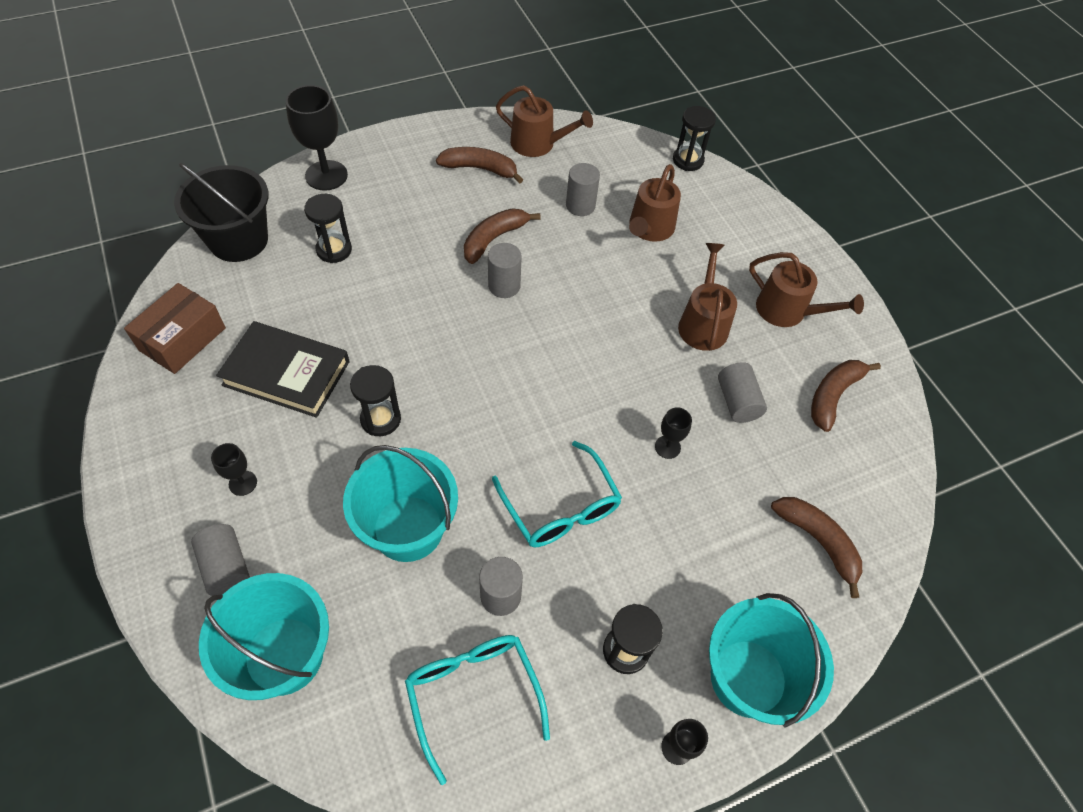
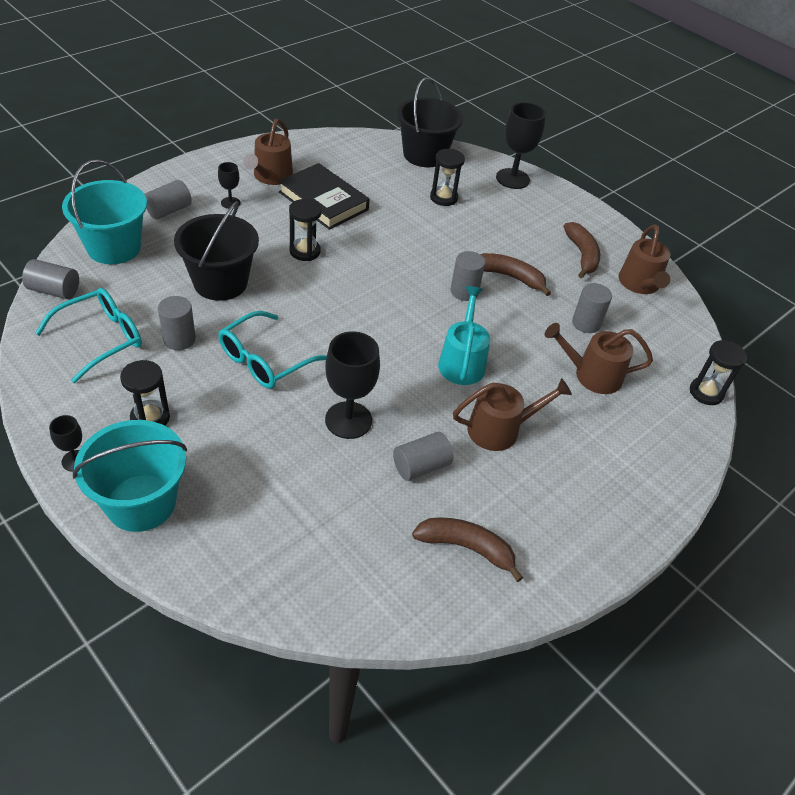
camera: 70 degrees right, 10 degrees down
brown box [124,283,226,374] -> none
black book [216,321,350,418] -> black book turned 45 degrees counterclockwise [279,163,370,230]
turquoise bucket [343,445,458,562] -> black bucket [174,201,259,301]
black goblet [655,407,692,459] -> black goblet [325,331,380,439], size x1.96
brown watering can [749,252,864,327] -> brown watering can moved to [243,119,293,185]
brown banana [771,497,862,598] -> none
none -> grey cylinder [22,259,79,299]
none -> turquoise watering can [438,286,490,385]

